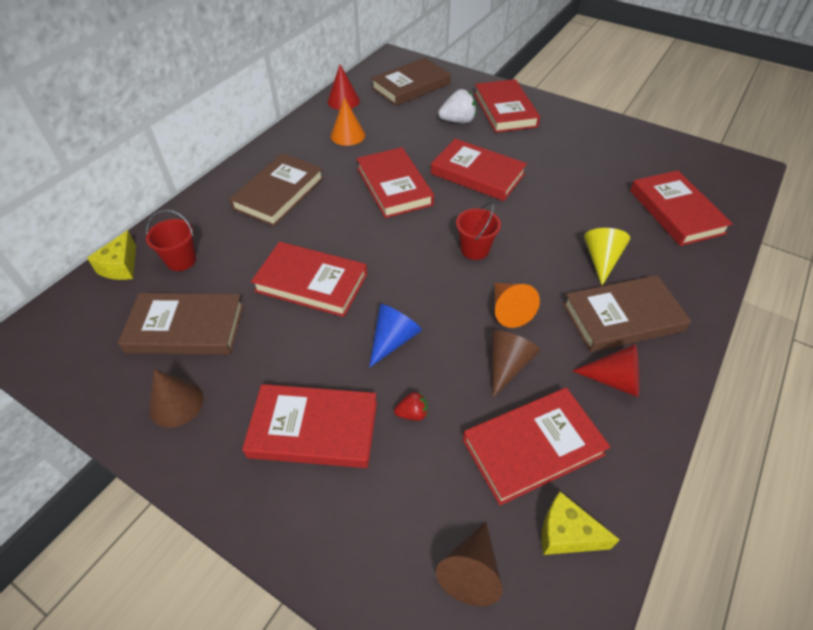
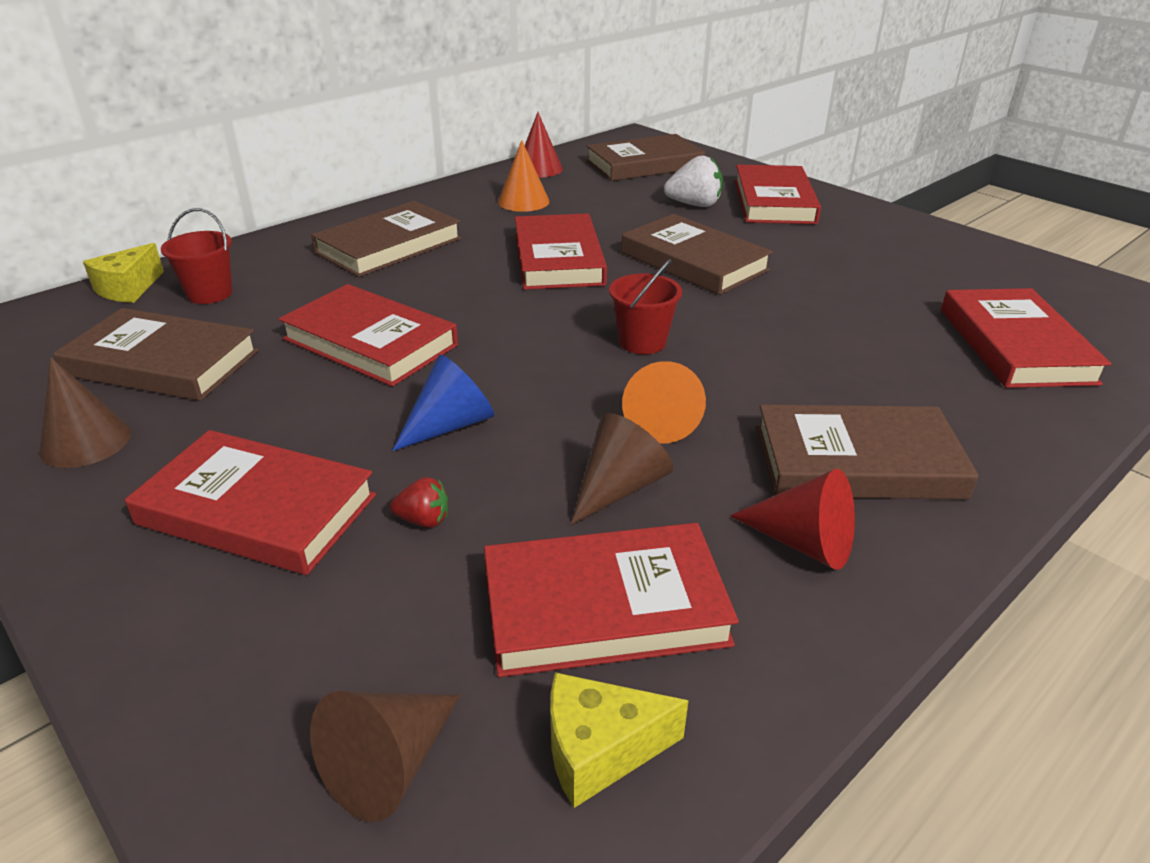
camera: 15 degrees right, 15 degrees down
red book [431,139,527,201] -> brown book [621,214,773,295]
yellow cheese [542,492,620,555] -> yellow cheese turned 45 degrees counterclockwise [551,672,689,808]
yellow cone [584,228,630,286] -> none

